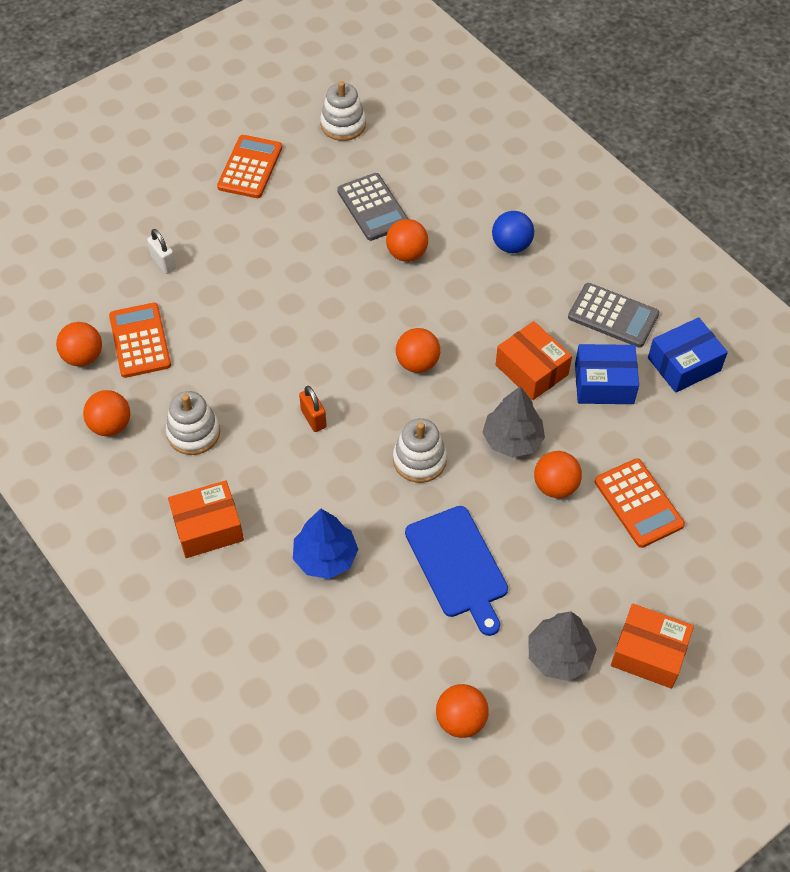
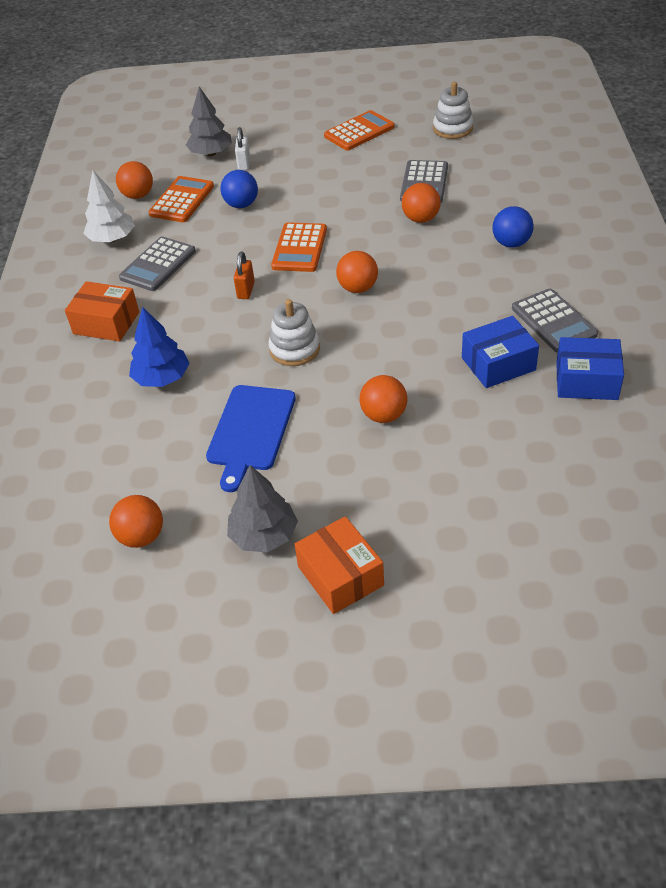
camera: 40 degrees right, 10 degrees down
orange ball [83,390,130,436] -> white tree [83,170,135,242]
white stacking toy [166,391,220,455] -> grey calculator [119,236,196,291]
grey tree [482,386,545,458] -> grey tree moved to [186,87,232,156]
orange box [496,321,572,400] -> none
blue box [575,344,639,404] -> blue box turned 60 degrees counterclockwise [462,316,539,388]
orange calculator [595,458,685,548] -> orange calculator moved to [271,222,327,272]
none -> blue ball [220,170,258,208]

